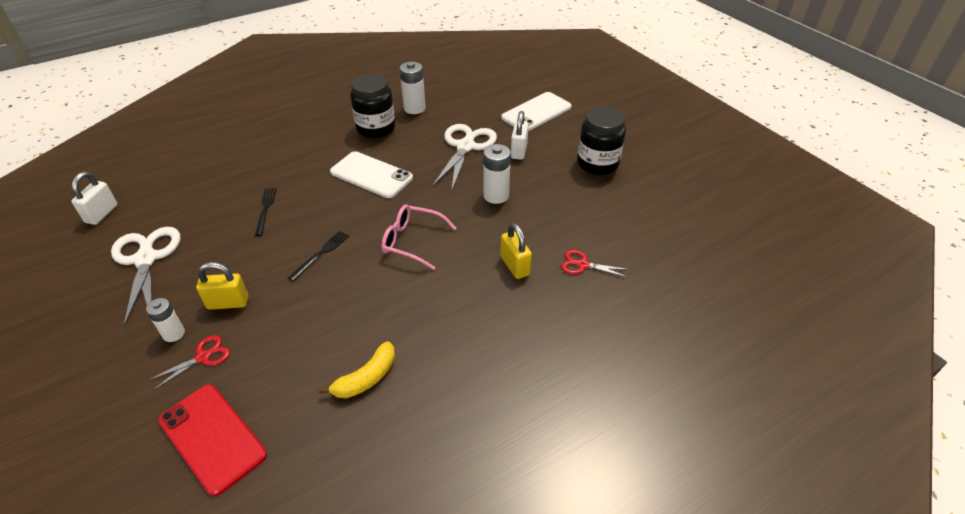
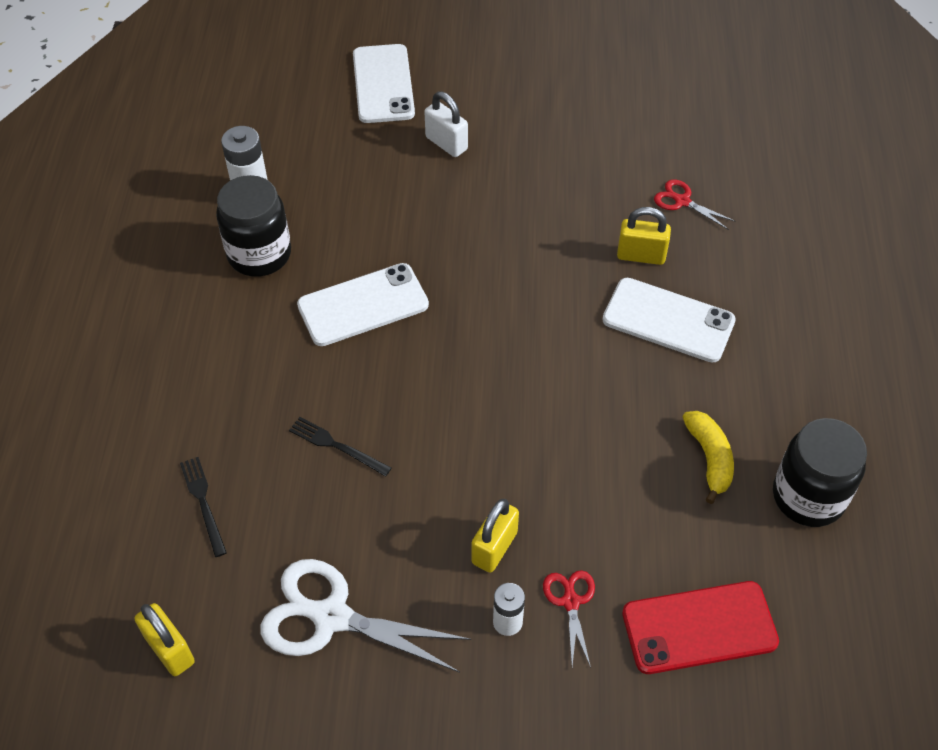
camera: 55 degrees left, 10 degrees up
white padlock [71,172,117,225] -> yellow padlock [135,603,195,676]
black fork [288,231,349,281] -> black fork moved to [180,457,227,557]
pink glasses [382,204,457,270] -> none
white scissors [432,124,497,192] -> none
white battery [483,144,511,204] -> none
red scissors [561,250,629,277] -> red scissors turned 75 degrees clockwise [654,179,736,230]
black jar [577,106,626,175] -> black jar moved to [773,418,867,527]
none -> white phone [602,278,736,363]

